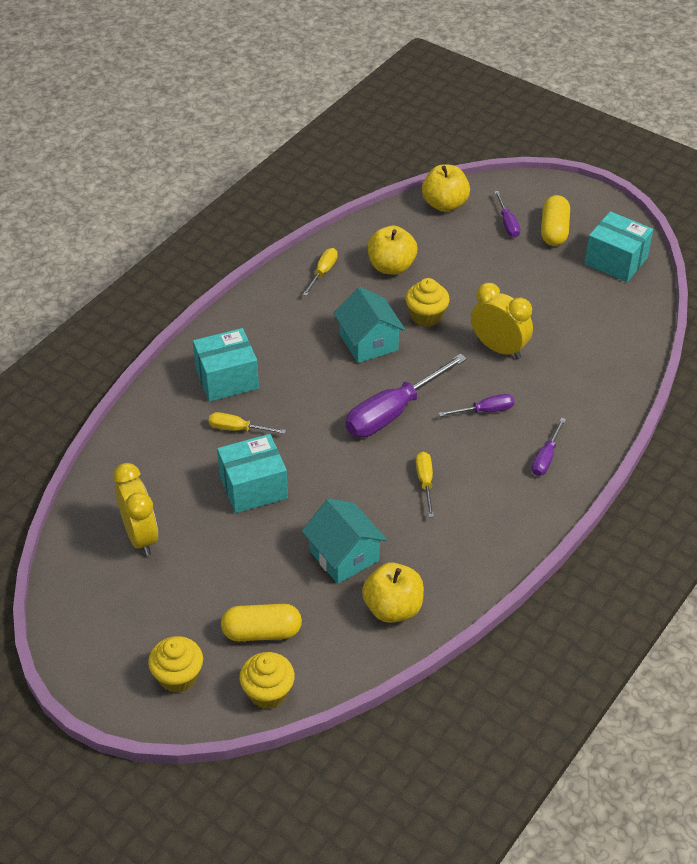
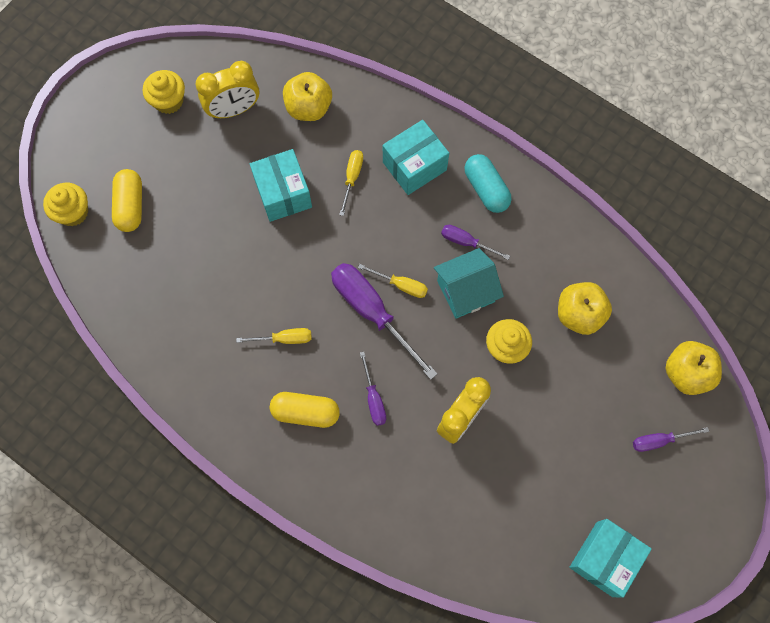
camera: 90 degrees right, 25 degrees up
yellow cupcake [148,636,203,693] -> yellow cupcake moved to [143,70,185,114]
turquoise box [193,328,259,402] -> turquoise box turned 75 degrees clockwise [383,120,449,195]
turquoise house [302,498,387,584] -> none
yellow screwdriver [303,248,338,296] -> yellow screwdriver moved to [358,264,428,298]
yellow apple [362,562,424,623] -> yellow apple moved to [283,72,332,121]
purple screwdriver [532,418,566,476] -> purple screwdriver moved to [441,225,510,260]
yellow capsule [541,195,570,246] -> yellow capsule moved to [270,392,340,428]
none -> turquoise capsule [465,154,512,213]

